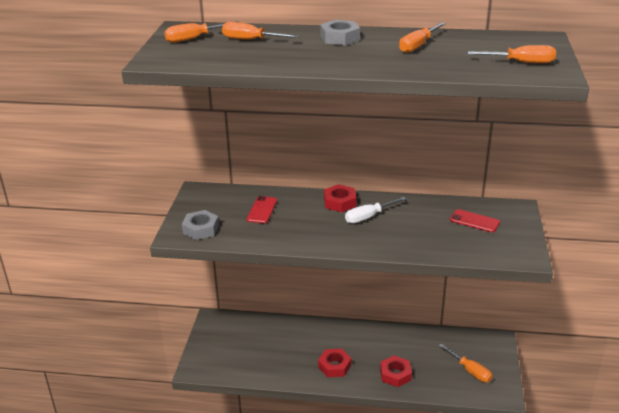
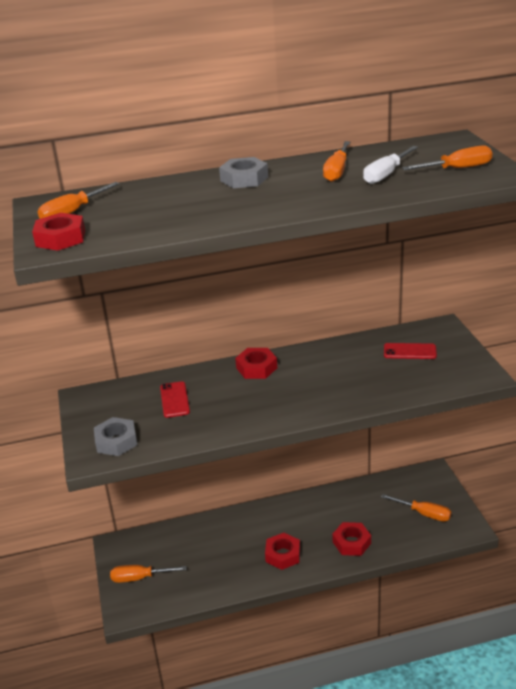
camera: 20 degrees left, 0 degrees up
orange screwdriver [222,22,298,40] -> orange screwdriver moved to [110,565,187,583]
white screwdriver [345,197,406,223] -> white screwdriver moved to [363,146,418,184]
none -> red nut [32,213,85,251]

